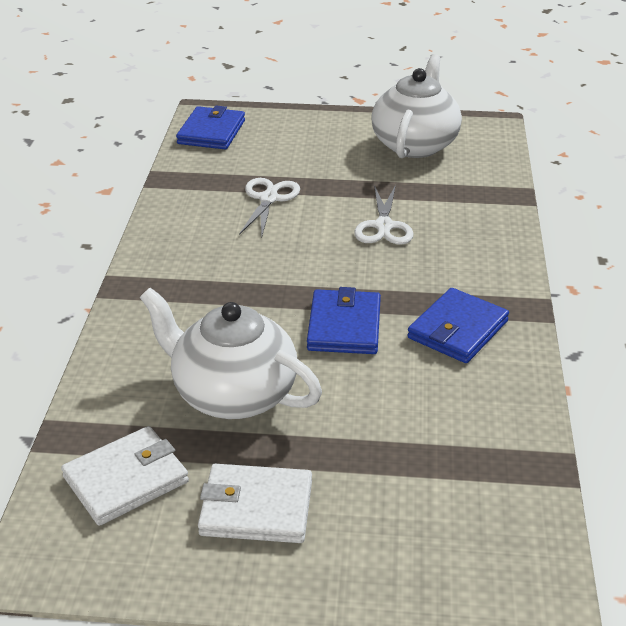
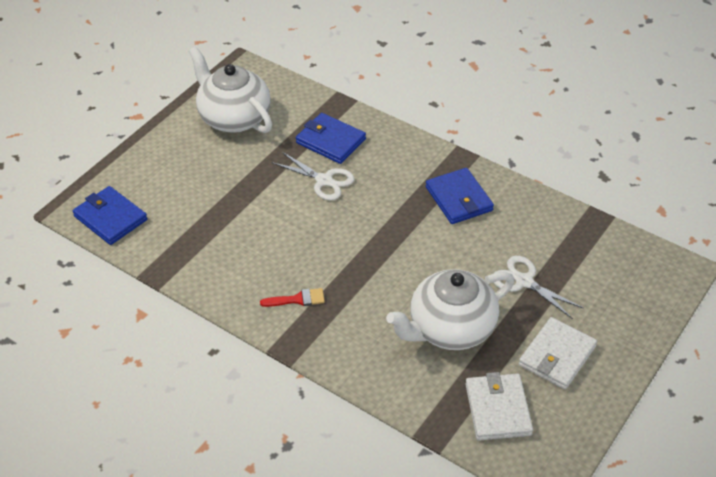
camera: 60 degrees left, 10 degrees up
white scissors [239,178,300,238] -> white scissors moved to [493,256,583,319]
blue wallet [307,287,381,354] -> blue wallet moved to [296,113,366,164]
none -> red brush [260,288,325,307]

